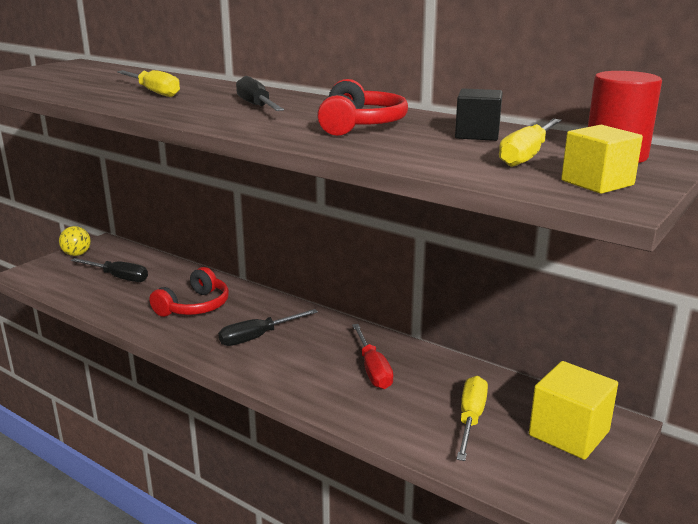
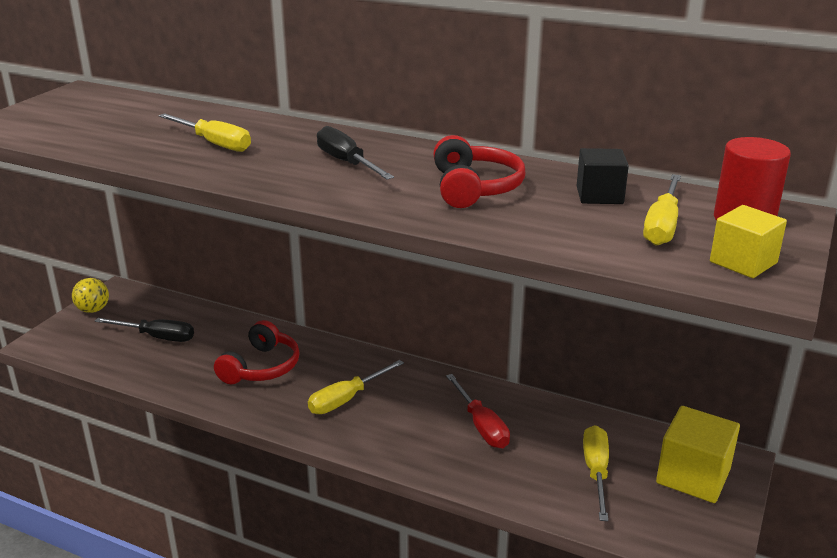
camera: 10 degrees left, 5 degrees up
black screwdriver [218,309,318,346] -> yellow screwdriver [308,360,404,414]

